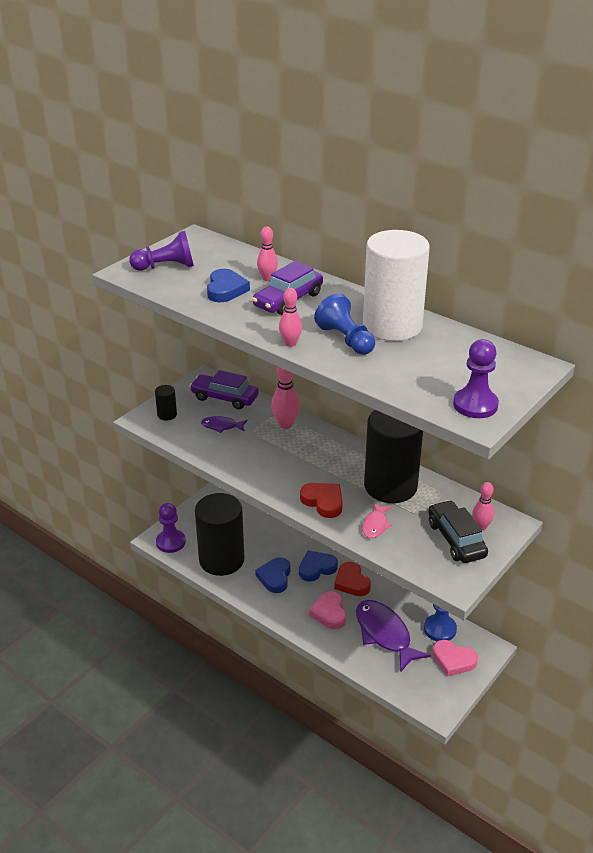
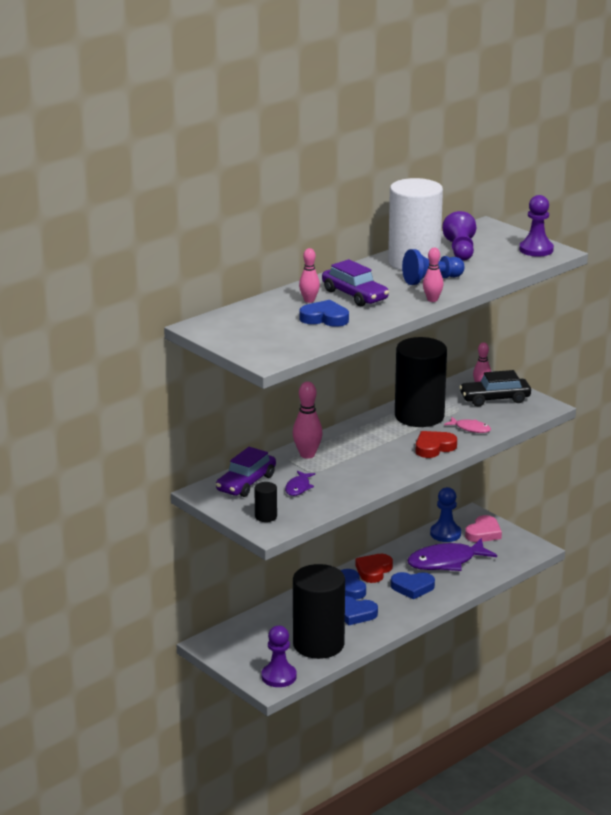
camera: 80 degrees left, 10 degrees down
purple pawn [129,231,194,271] -> purple pawn moved to [442,211,476,261]
pink heart [309,591,346,629] -> blue heart [391,572,435,599]
red heart [334,562,371,596] -> red heart turned 135 degrees clockwise [355,554,393,583]

